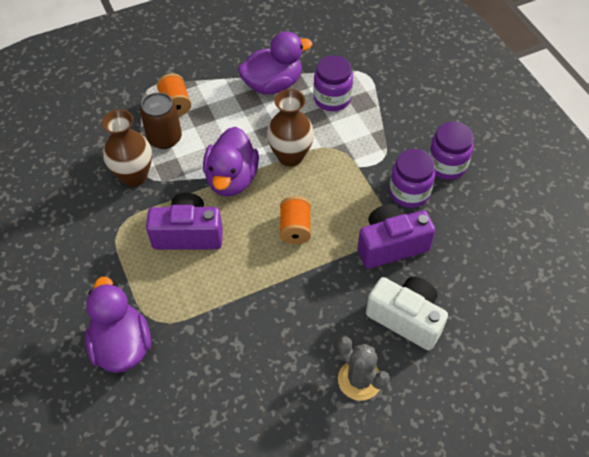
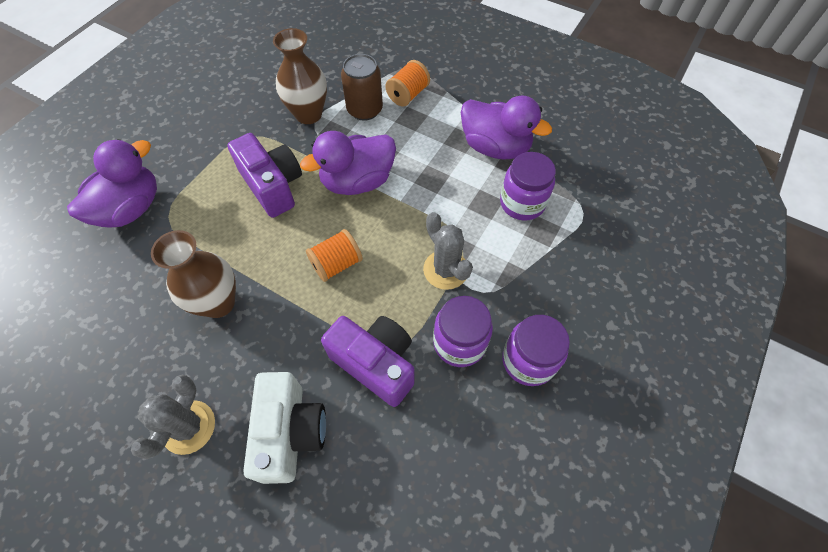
camera: 55 degrees right, 5 degrees up
brown vase [267,89,314,167] -> brown vase moved to [151,230,236,318]
none -> grey cactus [423,212,473,290]

